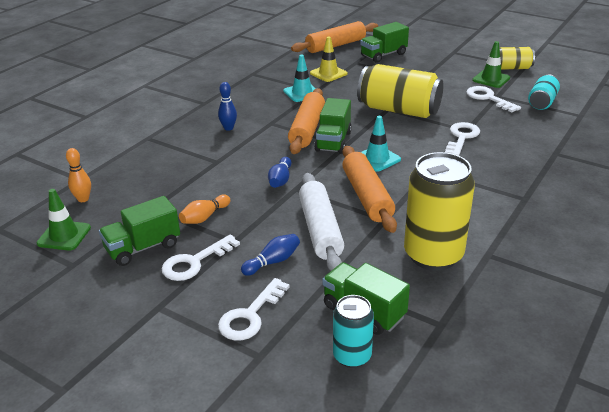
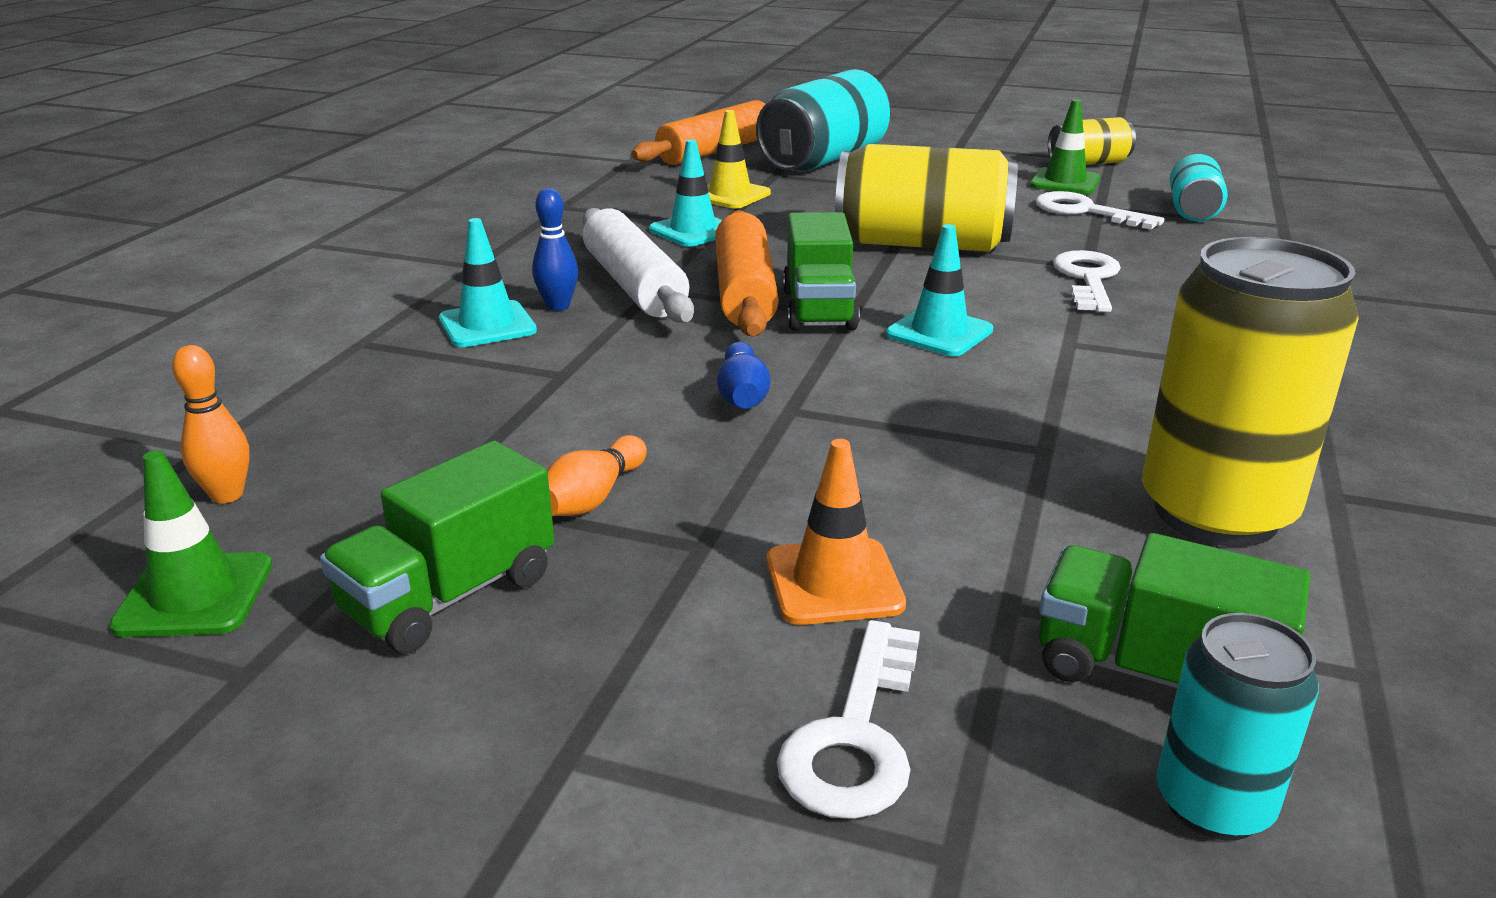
camera: 15 degrees left, 5 degrees down
white key [161,234,240,281] -> none
blue bowling pin [241,234,300,276] -> orange traffic cone [767,439,906,625]
white rolling pin [299,173,344,271] -> white rolling pin moved to [583,208,694,323]
orange rolling pin [342,146,397,233] -> none
green truck [360,22,409,63] -> turquoise can [756,69,891,172]
none -> turquoise traffic cone [439,218,537,347]

